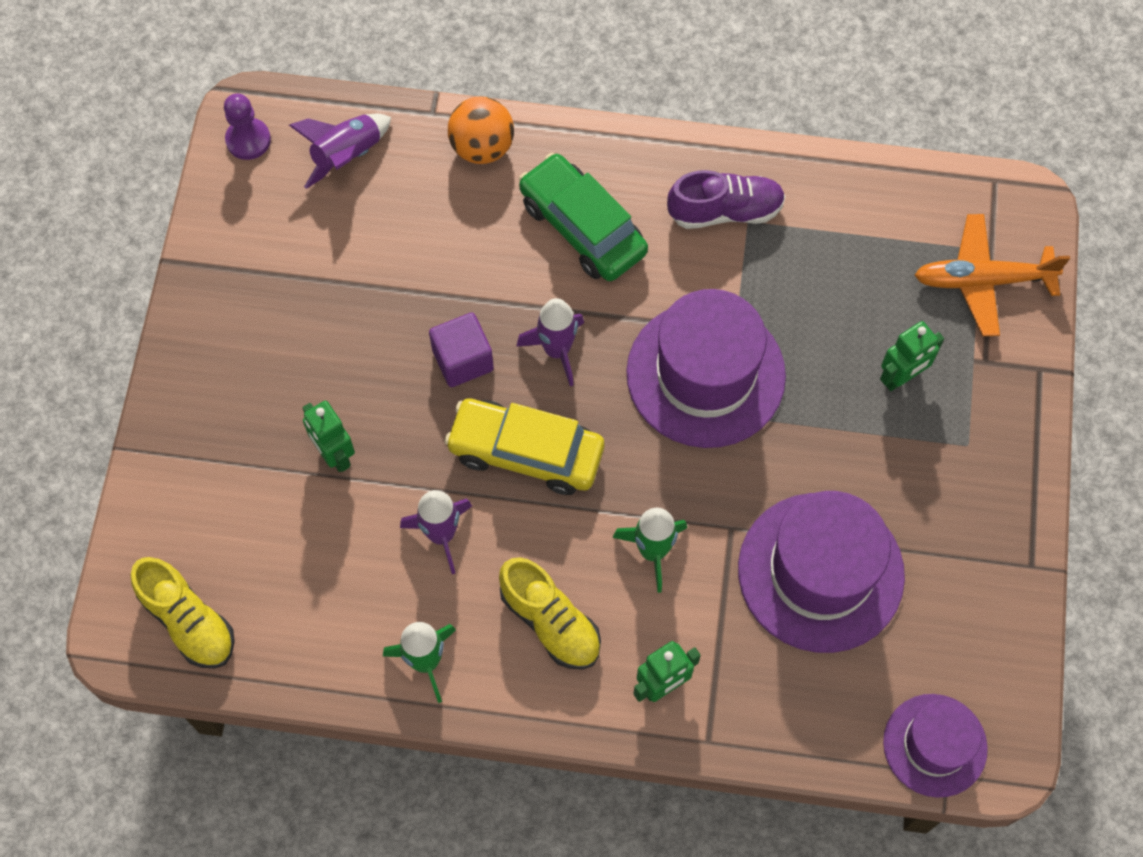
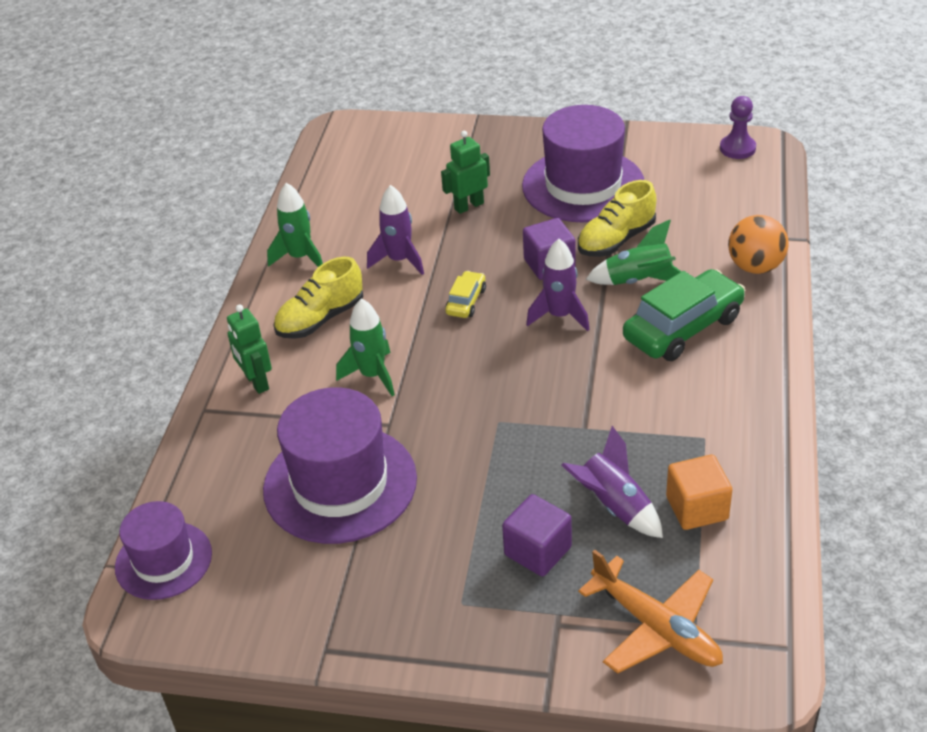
camera: 95 degrees right, 25 degrees down
yellow shoe [130,557,235,668] -> yellow shoe moved to [578,180,656,257]
purple rocket [289,114,391,189] -> purple rocket moved to [561,426,663,538]
yellow car [445,399,604,495] -> yellow car [445,271,486,318], size x0.49
purple hat [626,289,786,448] -> purple hat moved to [522,105,644,223]
purple shoe [667,170,786,229] -> none
green robot [880,321,944,391] -> purple cube [502,494,572,576]
orange plane [915,214,1070,336] -> orange plane turned 135 degrees clockwise [578,550,723,674]
none -> green rocket [585,220,682,285]
none -> orange cube [666,454,732,530]

